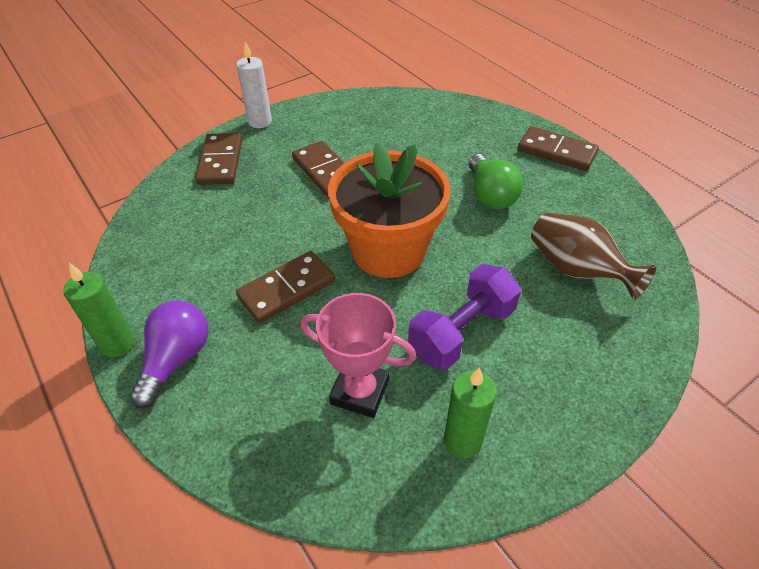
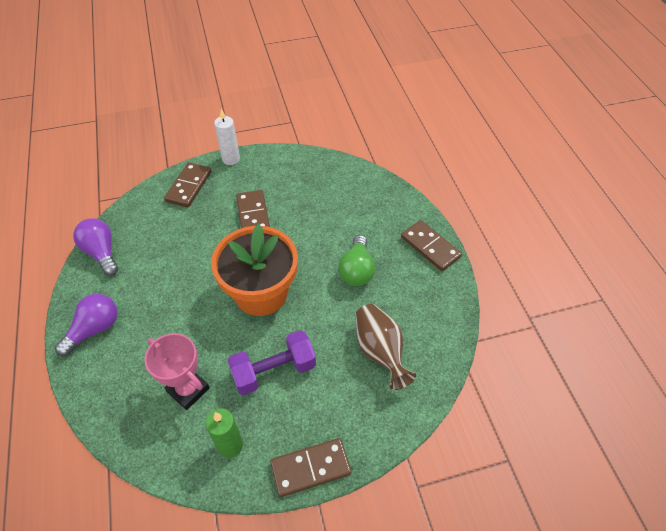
camera: 20 degrees right, 5 degrees up
green candle [63,263,134,357] -> none
brown domino [236,251,335,323] -> brown domino moved to [270,438,351,497]
none -> purple light bulb [73,218,118,276]

